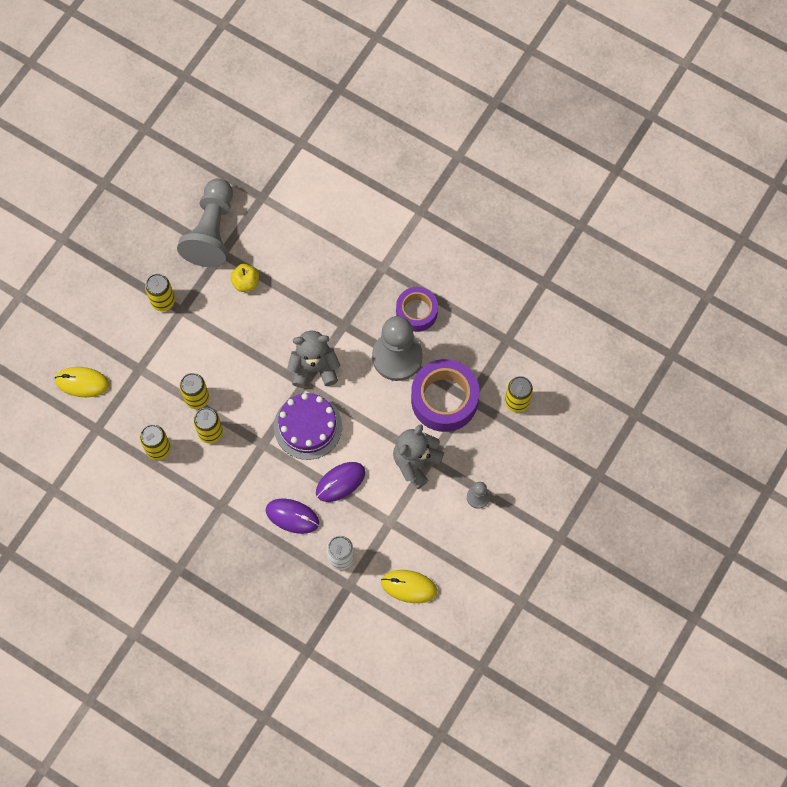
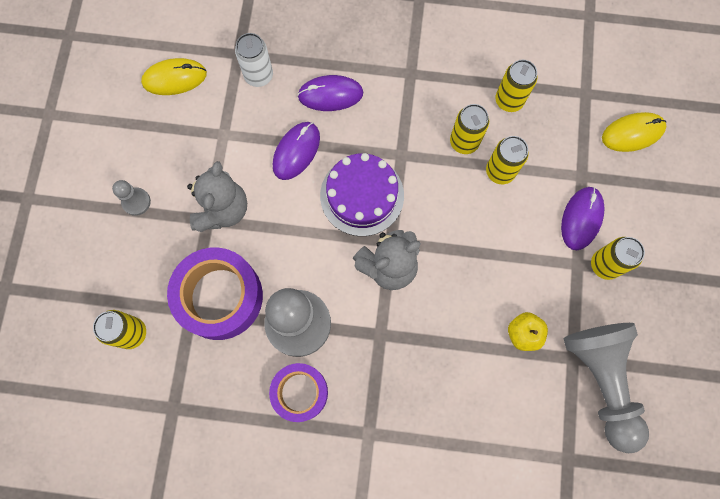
camera: 155 degrees right, 5 degrees up
none -> purple mouse [561,187,604,250]

